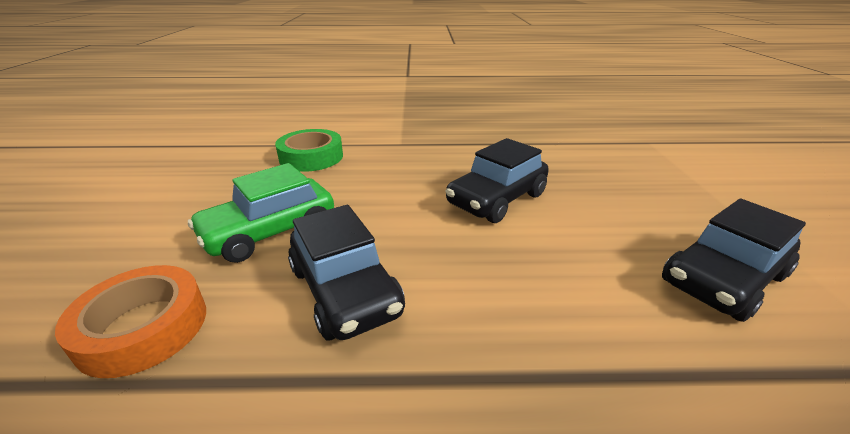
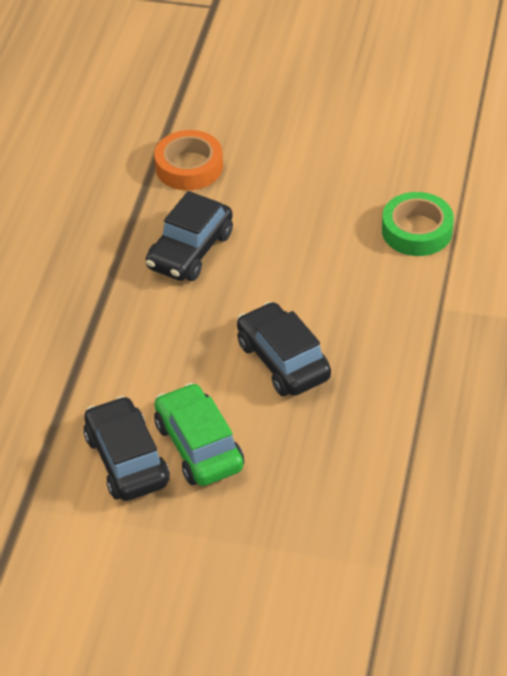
camera: 105 degrees right, 15 degrees up
green car [188,163,334,263] -> green car moved to [154,383,244,486]
black car [288,205,405,341] -> black car turned 45 degrees counterclockwise [146,191,233,281]

